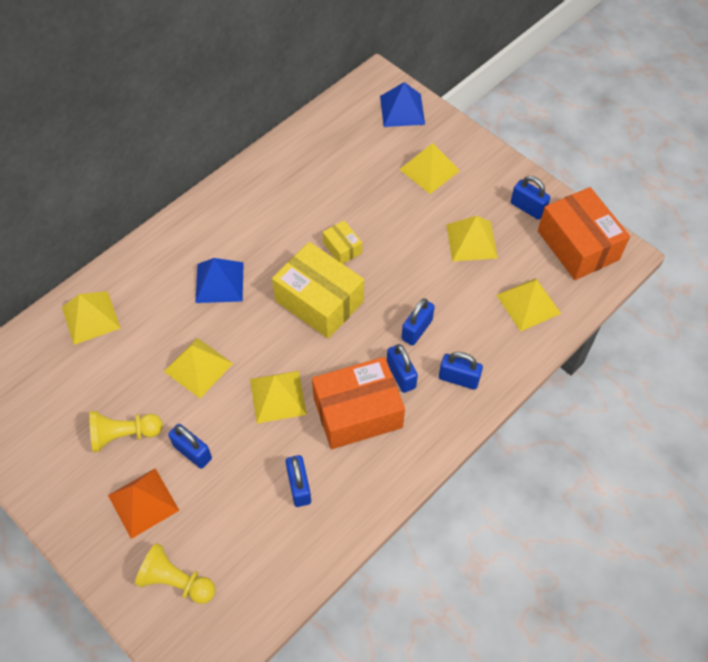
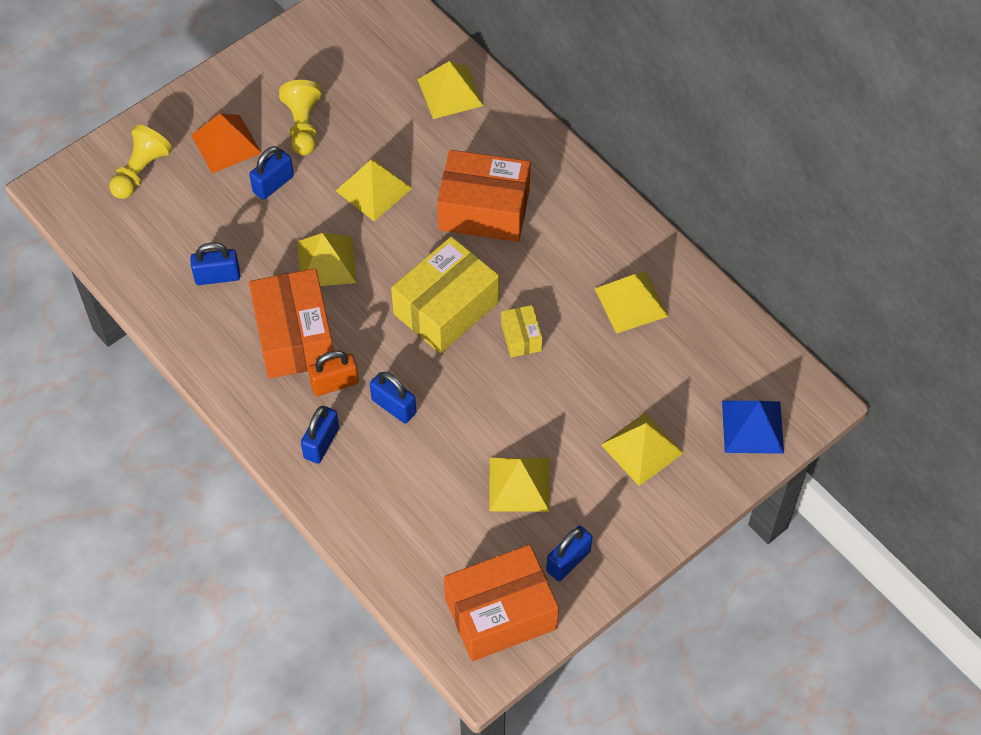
camera: 95 degrees right, 0 degrees up
blue pyramid [195,258,244,303] -> orange box [437,150,531,242]
yellow box [323,220,362,264] -> yellow box turned 75 degrees counterclockwise [501,305,543,357]
blue padlock [387,344,418,393] -> orange padlock [308,350,359,396]
yellow pyramid [497,278,561,332] -> yellow pyramid moved to [595,272,669,334]

